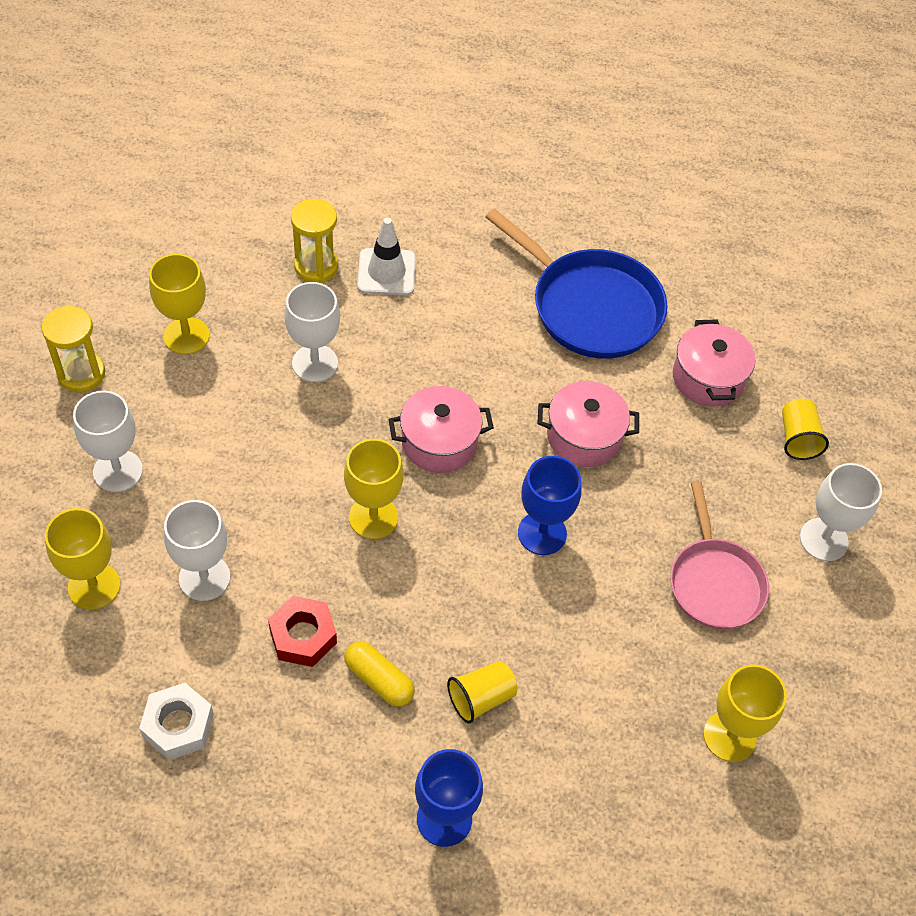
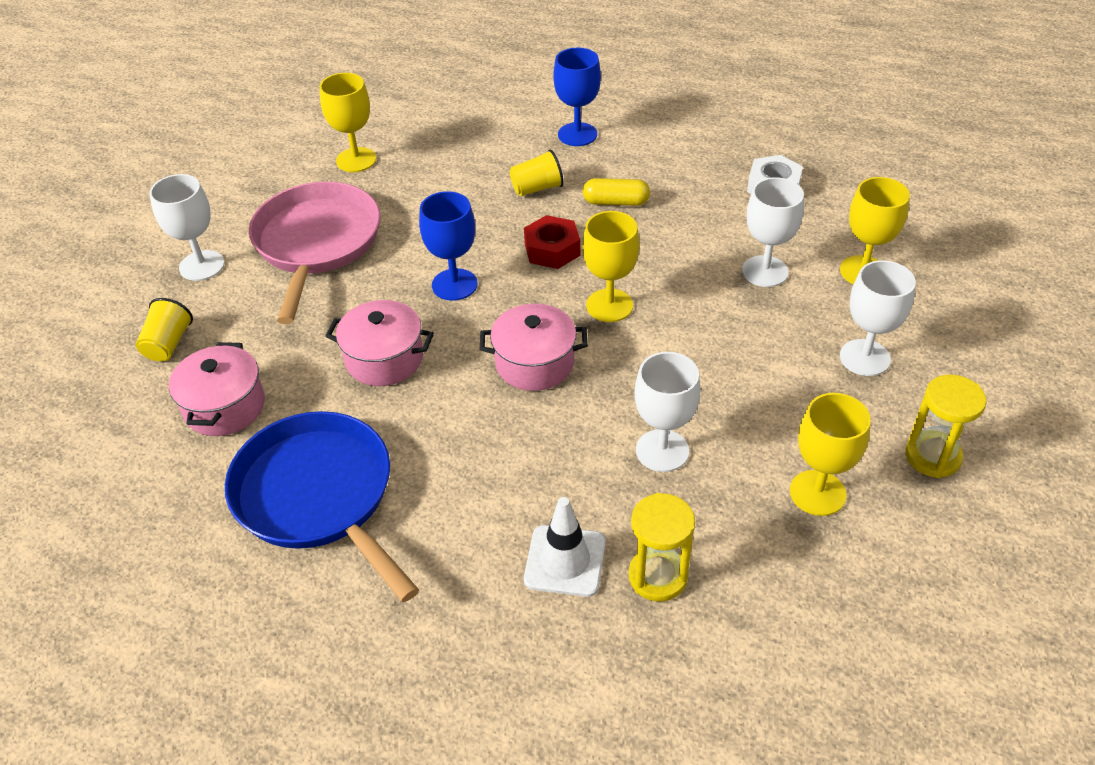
camera: 165 degrees left, 10 degrees down
red nut [268,596,337,667] -> red nut moved to [524,215,580,269]
yellow capsule [345,641,415,707] -> yellow capsule turned 45 degrees counterclockwise [583,178,650,206]
pink pan [670,481,769,629] -> pink pan [249,182,380,324], size x1.51

